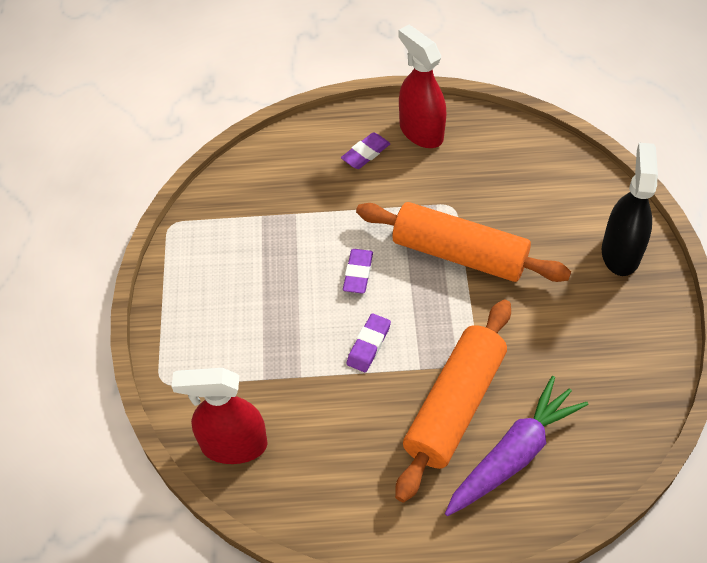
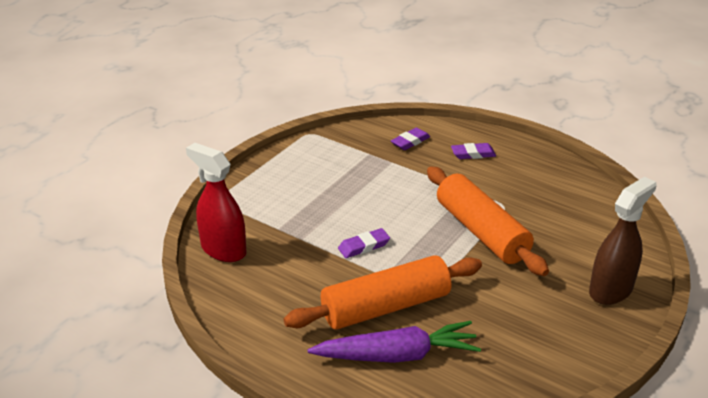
camera: 35 degrees right, 20 degrees down
purple eraser [343,249,373,293] -> purple eraser moved to [391,128,430,150]
red spray bottle [399,25,446,148] -> none
black spray bottle [602,143,658,276] -> brown spray bottle [589,177,657,305]

